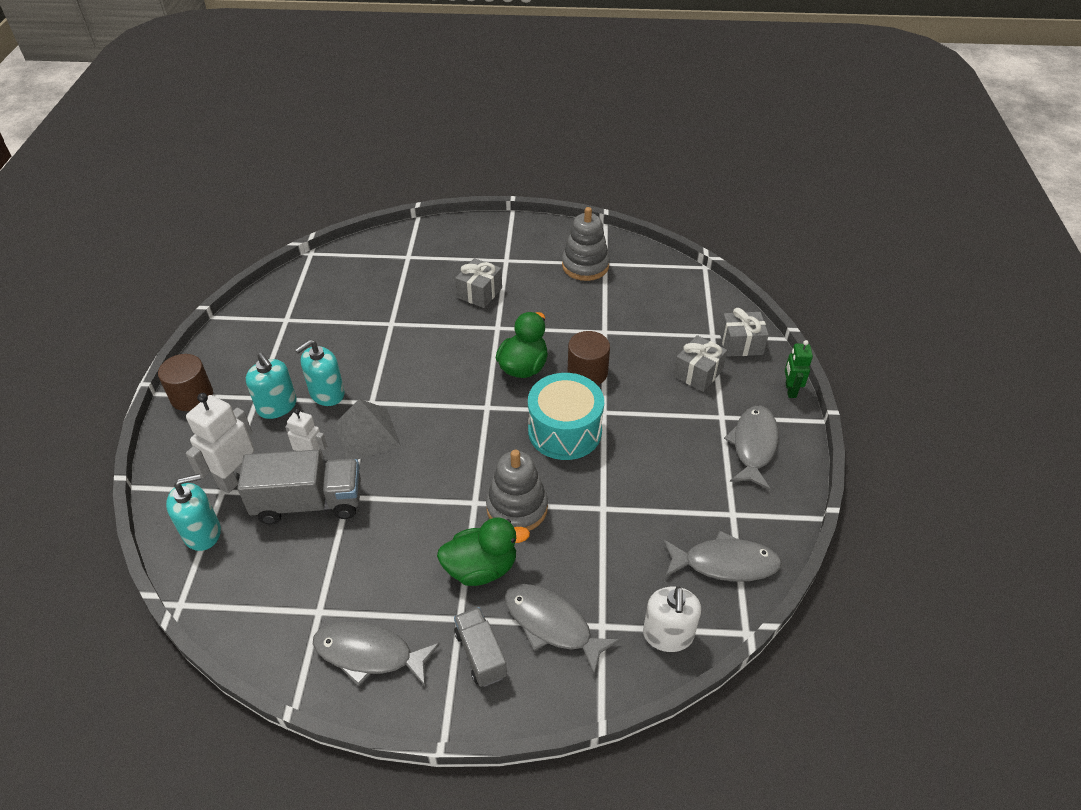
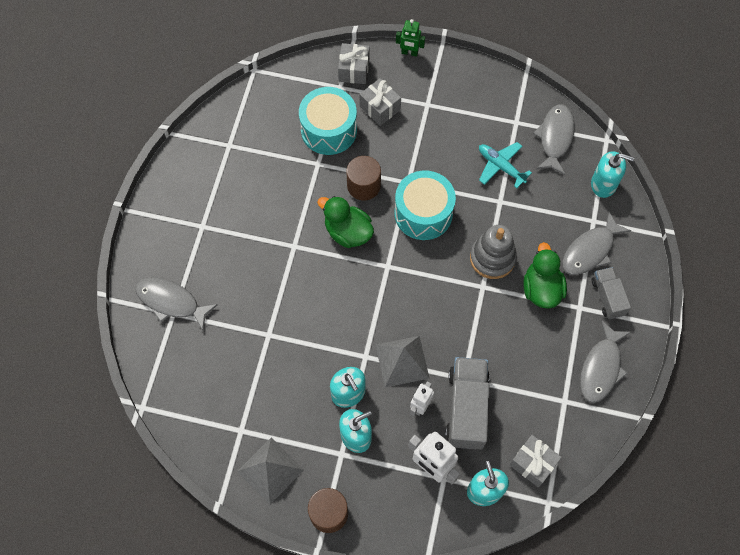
camera: 80 degrees left, 20 degrees up
grey truck [454,607,507,687] -> grey truck turned 90 degrees clockwise [592,267,631,319]
grey gift [455,258,502,308] -> grey gift moved to [509,435,562,487]
grey stacking toy [562,207,610,281] -> none
white soap dispenser [643,586,701,652] -> turquoise soap dispenser [591,151,634,198]
grey fish [724,406,779,490] -> grey fish moved to [135,277,218,331]
none -> grey pyramid [237,438,304,504]
none -> turquoise drum [299,87,357,155]
none -> turquoise plane [479,142,532,188]

